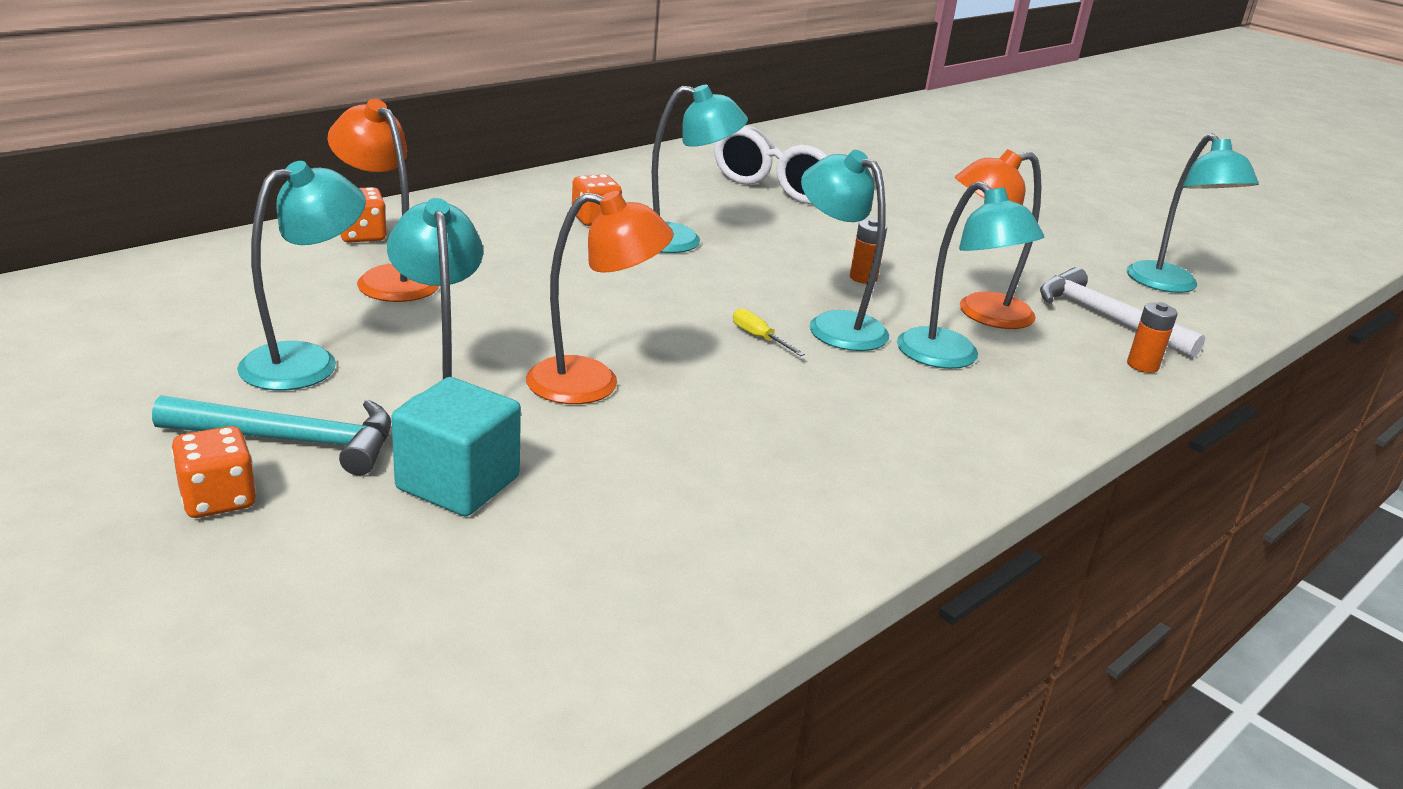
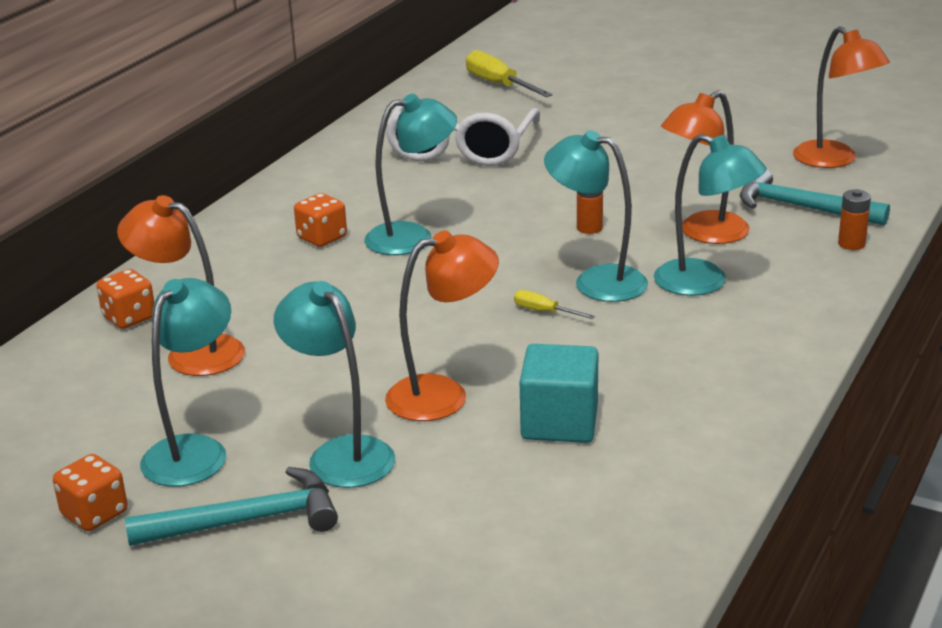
camera: 15 degrees left, 0 degrees up
orange dice [171,426,256,518] -> orange dice moved to [53,454,128,531]
turquoise cube [391,377,521,517] -> turquoise cube moved to [520,344,598,443]
white hammer [1040,267,1205,358] -> turquoise hammer [740,169,890,226]
turquoise lamp [1127,133,1259,293] -> orange lamp [793,26,890,168]
none -> yellow screwdriver [466,50,552,97]

